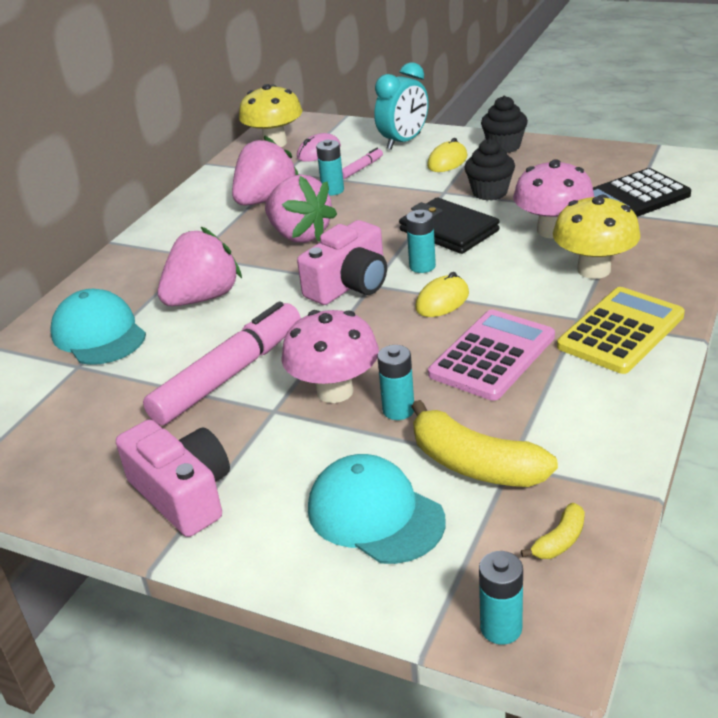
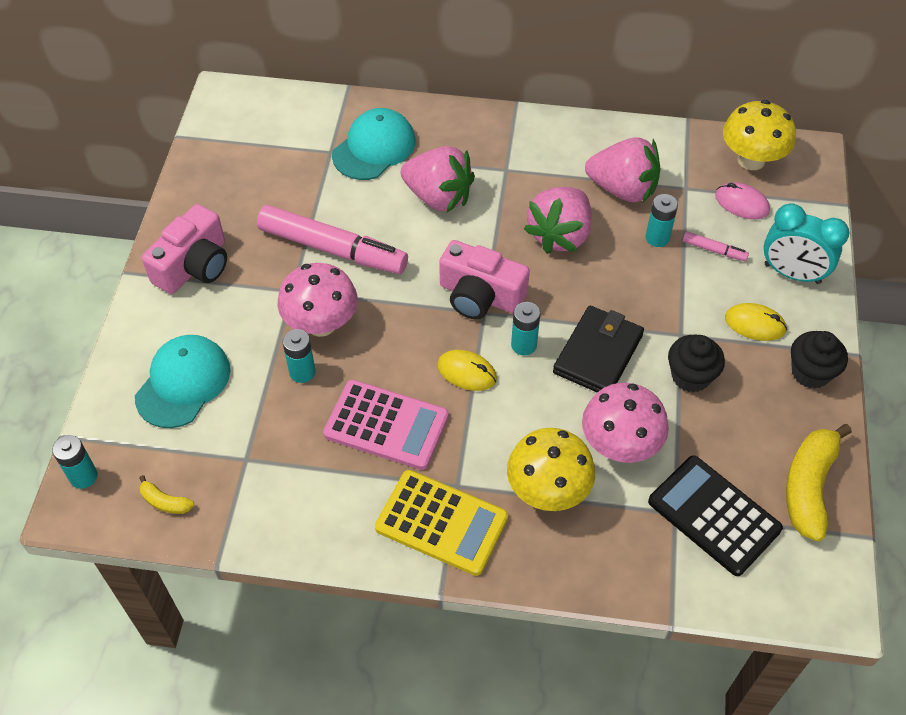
camera: 70 degrees right, 20 degrees up
yellow banana [411,400,558,487] -> yellow banana moved to [786,424,852,541]

